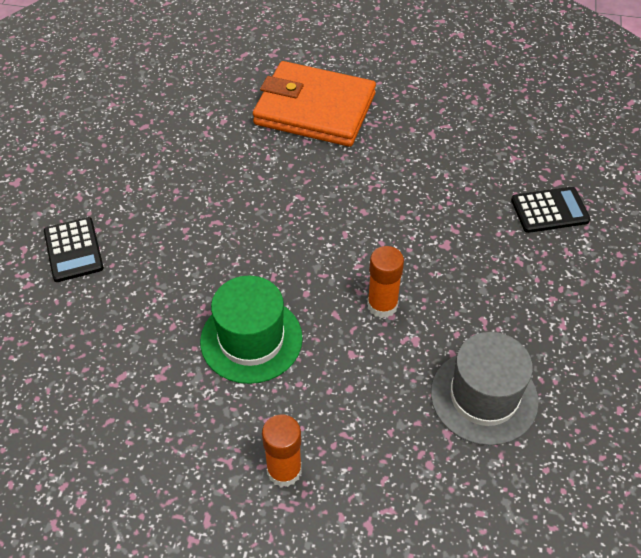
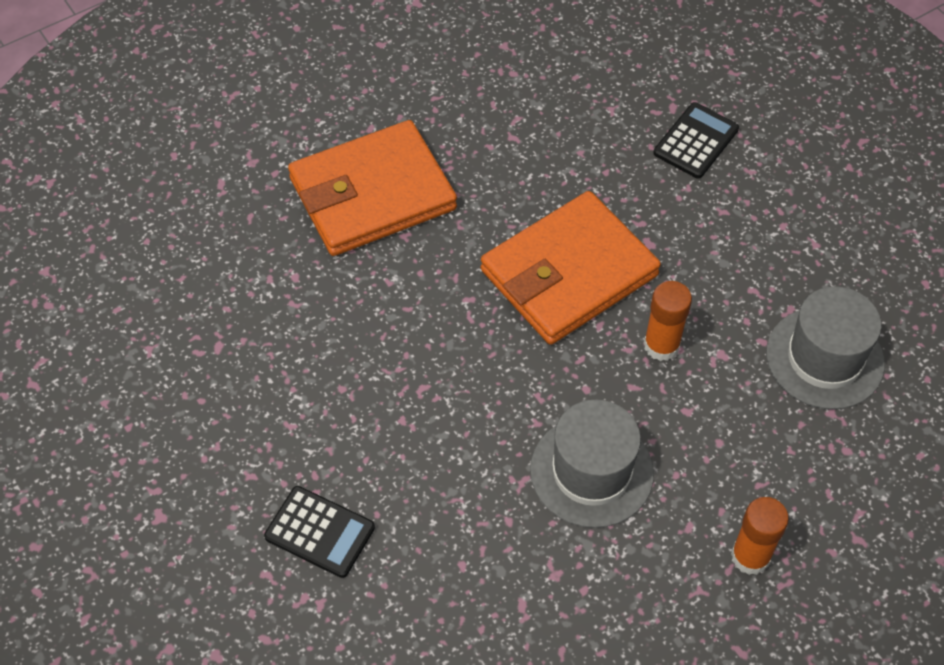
camera: 45 degrees left, 5 degrees up
green hat [200,276,303,384] -> grey hat [530,400,654,528]
none -> orange wallet [481,191,661,345]

